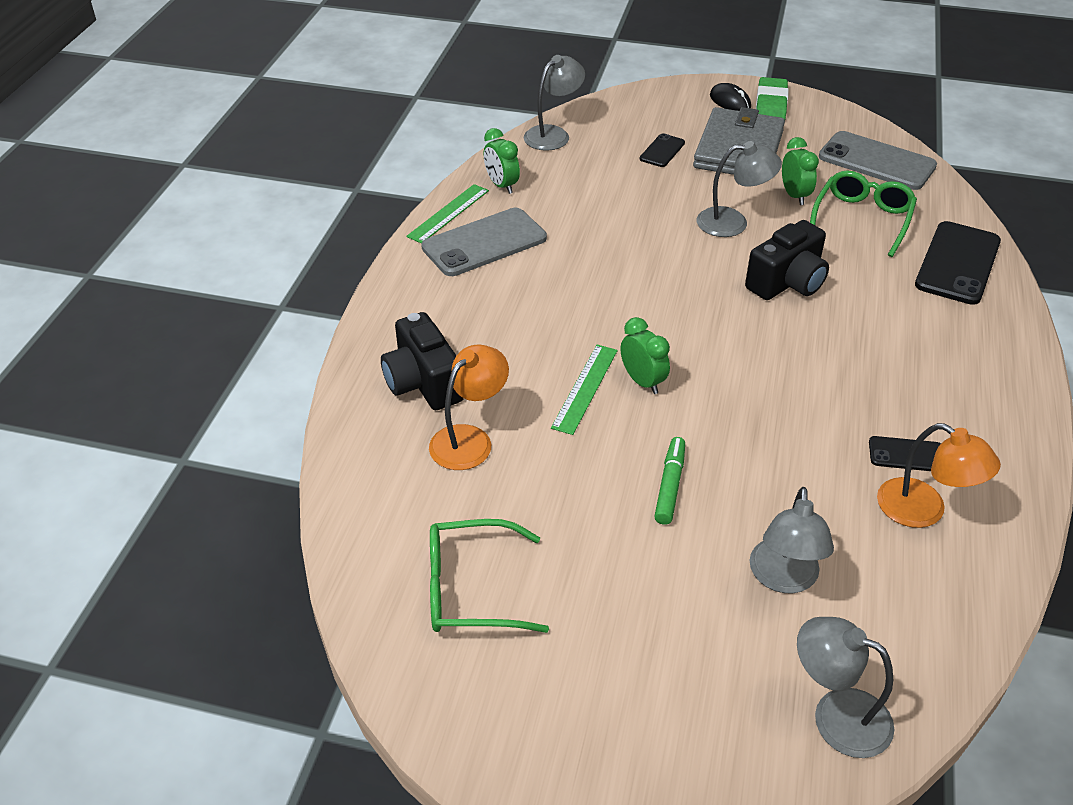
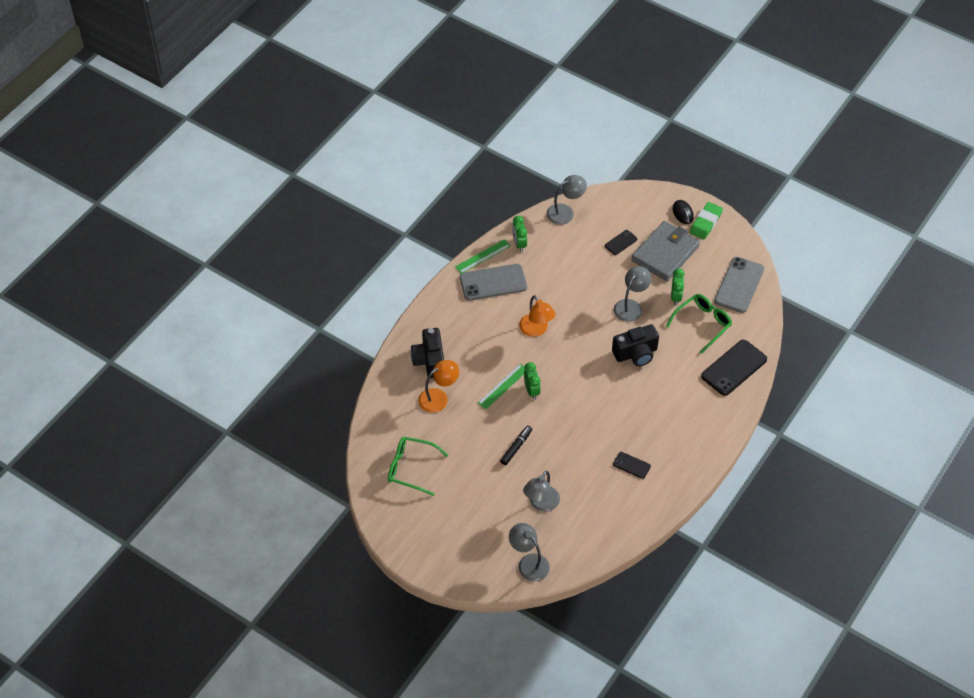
camera: 20 degrees right, 10 degrees up
green marker [654,437,685,525] -> black marker [500,426,532,465]
grey lamp [697,141,782,237] -> grey lamp turned 75 degrees counterclockwise [614,266,652,322]
grey phone [819,131,937,190] -> grey phone turned 60 degrees clockwise [714,257,764,313]
orange lamp [877,423,1001,528] -> orange lamp moved to [519,295,556,337]

